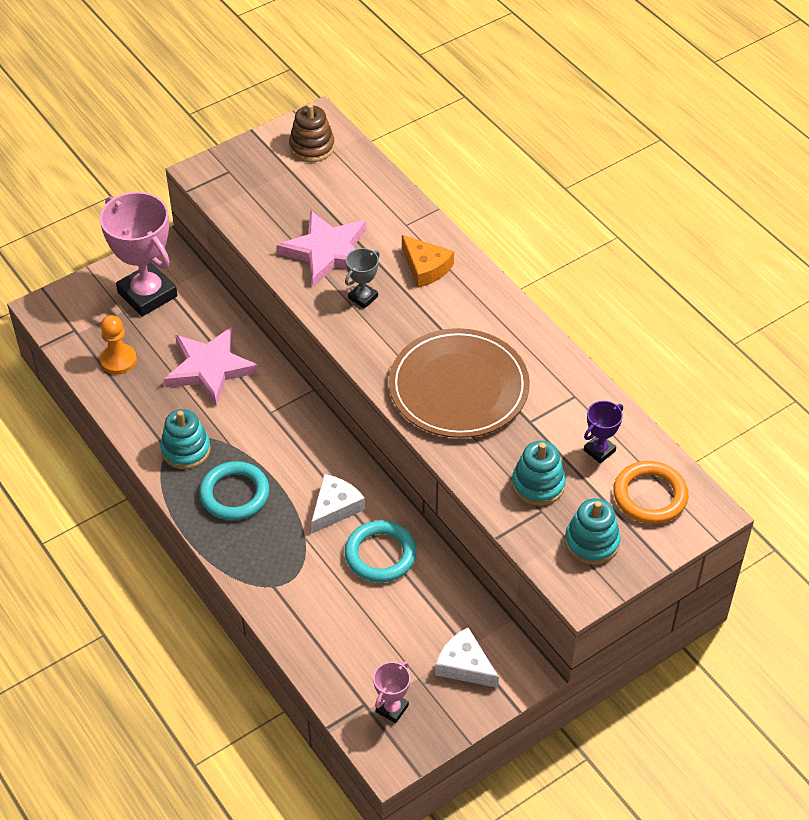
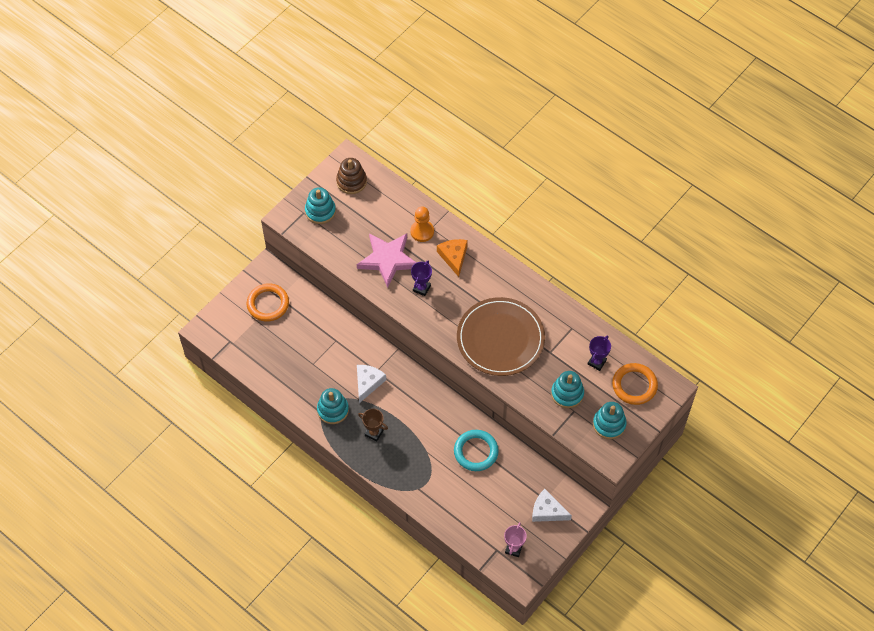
camera: 15 degrees left, 10 degrees up
pink trophy [100,192,177,317] -> orange ring [247,283,289,322]
orange pawn [100,315,137,374] -> orange pawn moved to [410,207,434,242]
pink star [164,327,259,406] -> none
turquoise ring [199,461,269,520] -> brown trophy [358,409,388,442]
white cheese [311,474,365,533] -> white cheese moved to [357,365,386,403]
grey trophy [345,248,380,309] -> purple trophy [411,261,432,296]
orange cheese [402,235,454,288] -> orange cheese turned 135 degrees counterclockwise [437,239,468,277]
none -> turquoise stacking toy [305,187,336,224]

